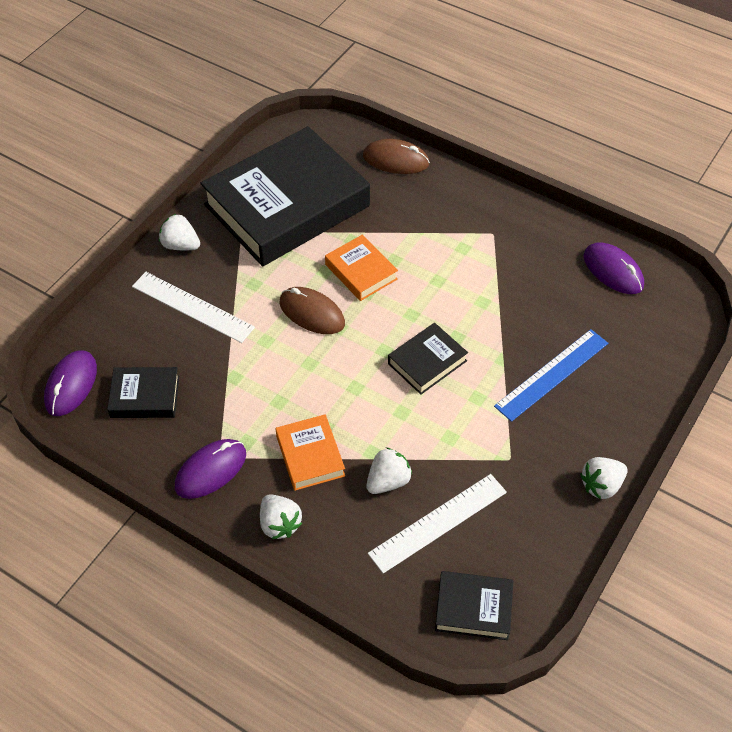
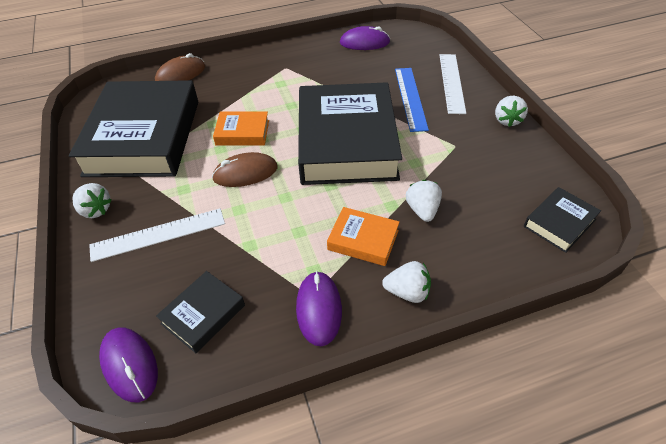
camera: 50 degrees left, 5 degrees down
white strawberry [159,214,200,250] -> white strawberry turned 120 degrees counterclockwise [72,183,112,218]
white ruler [368,474,507,574] -> white ruler moved to [439,54,466,114]
black book [388,323,468,395] -> black book [298,82,402,185], size x2.32

